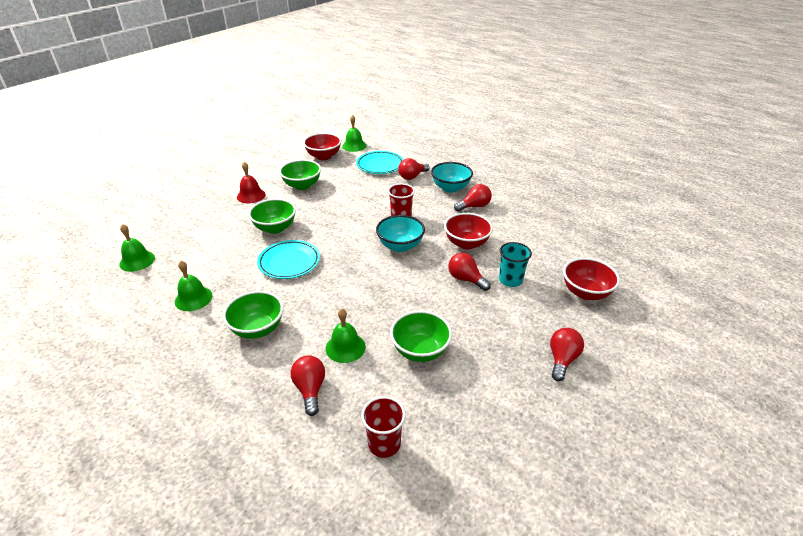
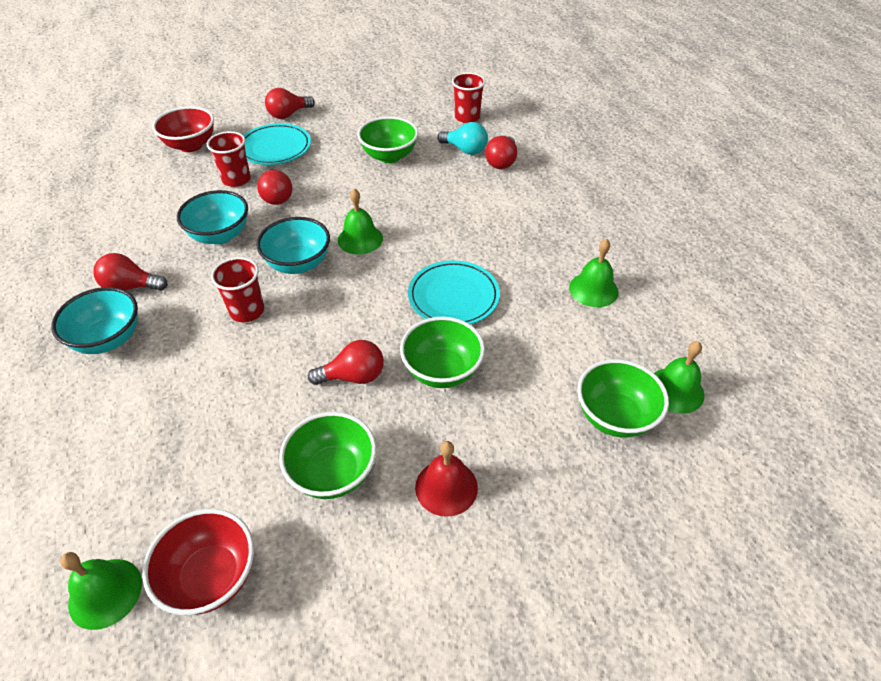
camera: 150 degrees left, 10 degrees up
green bowl [223,291,284,339] -> green bowl moved to [577,359,669,438]
green bell [326,309,366,363] -> green bell moved to [338,188,383,254]
turquoise plate [356,151,404,174] -> turquoise plate moved to [243,123,311,165]
red light bulb [398,158,429,180] -> red light bulb moved to [308,340,384,385]
red bowl [444,213,493,249] -> turquoise bowl [177,190,248,245]
turquoise cup [499,242,532,287] -> red cup [207,131,251,187]
none -> turquoise light bulb [437,122,488,155]

